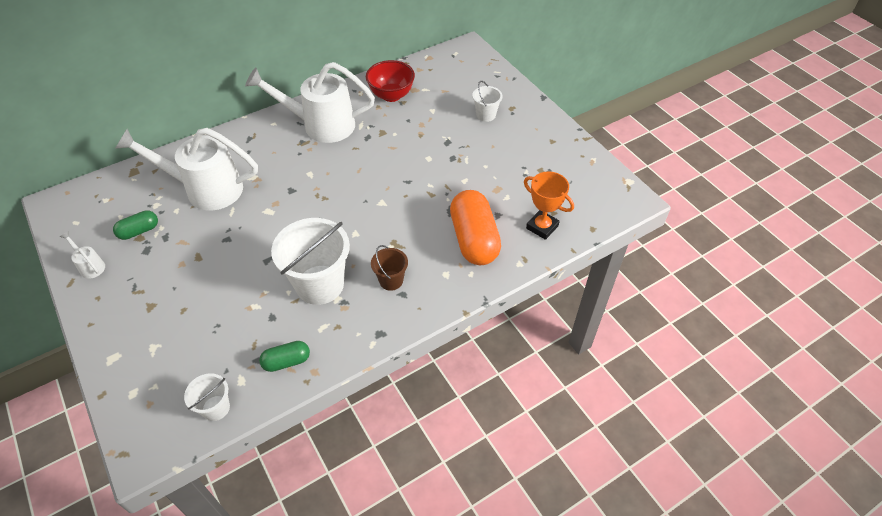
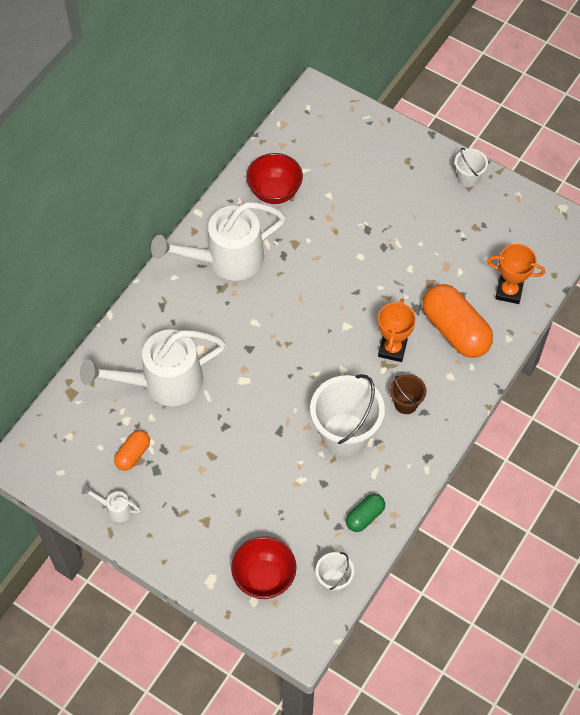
camera: 25 degrees left, 10 degrees up
green capsule [113,210,158,240] -> orange capsule [114,430,150,471]
white bucket [472,81,503,122] -> white bucket moved to [455,148,488,187]
none -> red bowl [231,536,296,599]
none -> orange trophy [378,299,416,362]

